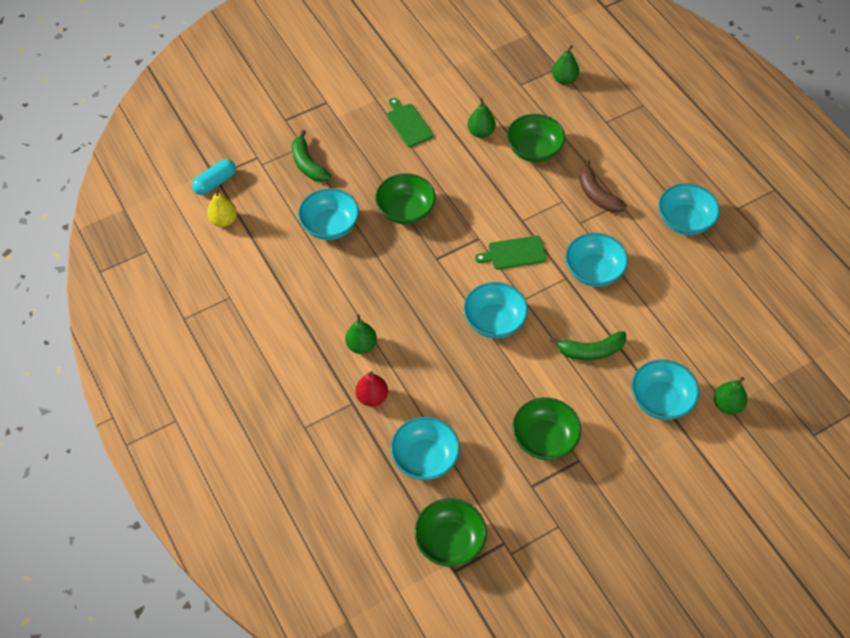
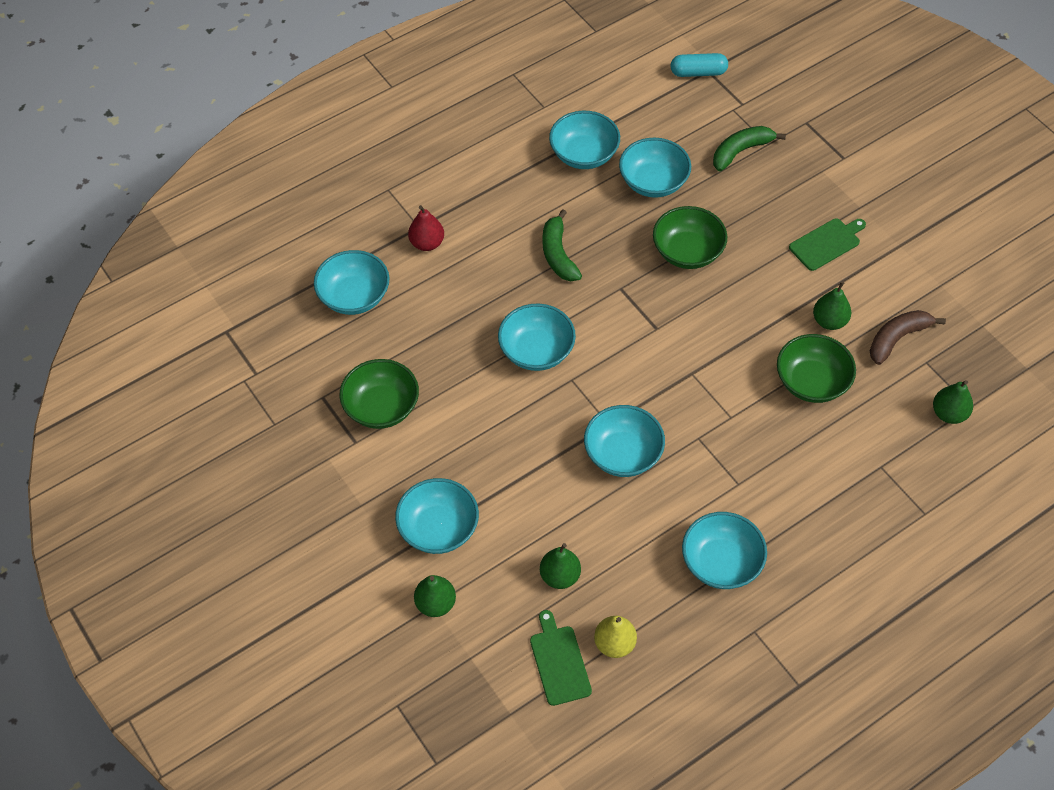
camera: 85 degrees right, 0 degrees up
turquoise capsule [192,159,236,195] -> turquoise capsule turned 45 degrees counterclockwise [671,53,728,77]
yellow pear [207,188,237,227] -> yellow pear moved to [594,616,637,658]
green pear [345,314,377,354] -> green pear moved to [540,543,581,589]
green bowl [414,498,487,567] -> none
green cutting board [475,236,547,270] -> green cutting board moved to [530,610,592,706]
green banana [550,331,626,360] -> green banana moved to [542,209,582,281]
brown banana [579,160,627,213] -> brown banana moved to [870,310,946,365]
none -> turquoise bowl [549,111,620,169]

